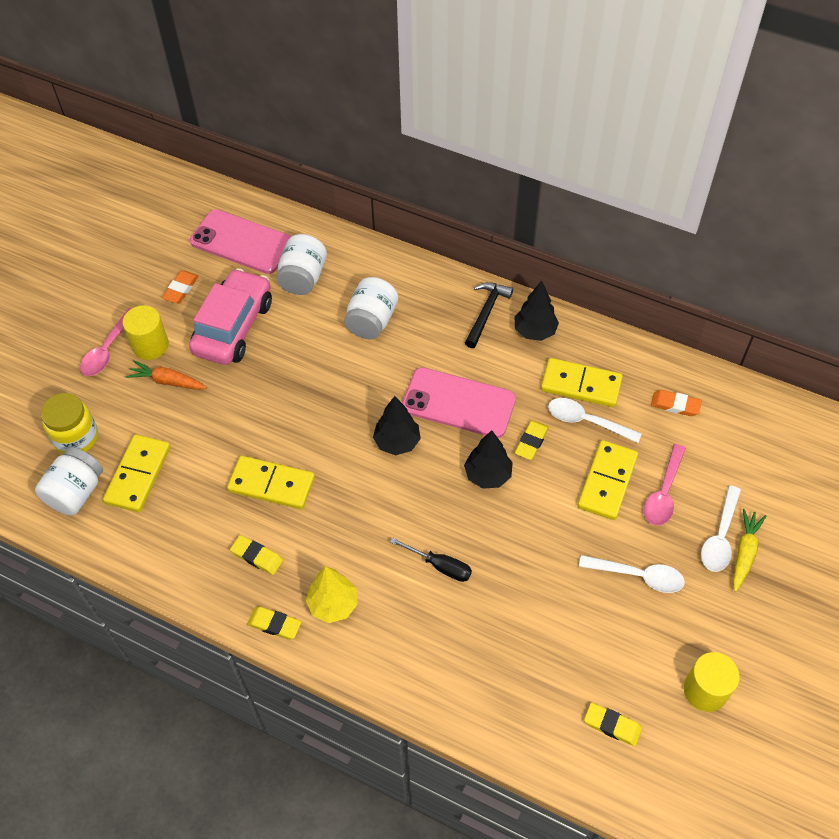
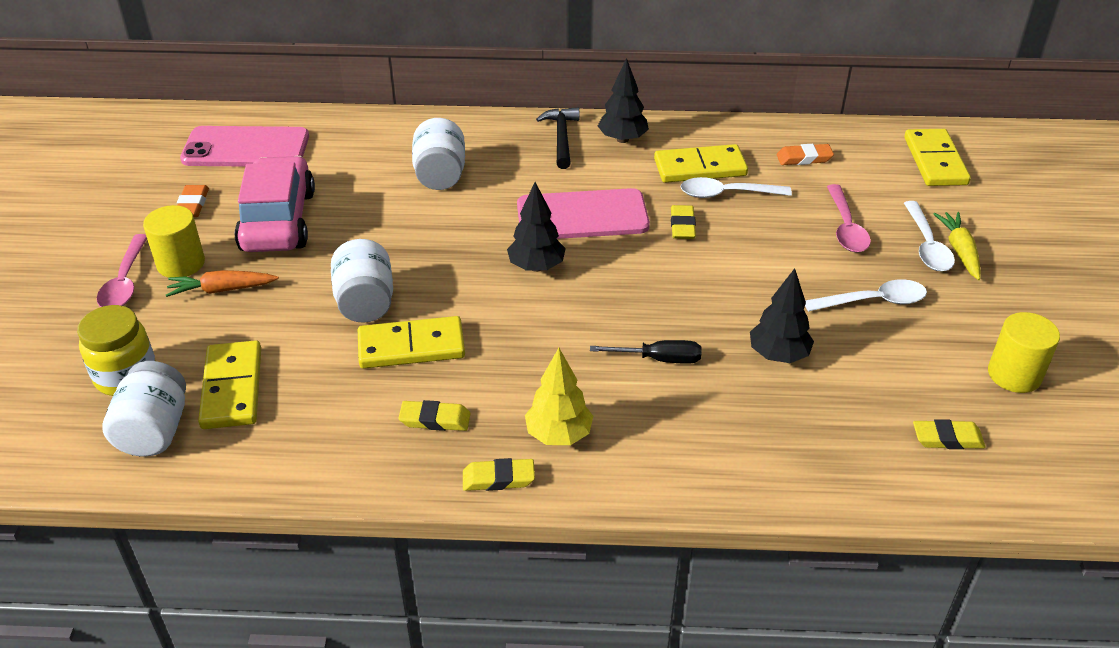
camera: 25 degrees left, 15 degrees down
white jar [276,234,327,295] -> white jar moved to [331,239,393,323]
black tree [464,430,513,489] -> black tree moved to [750,268,814,363]
yellow domino [577,440,638,520] -> yellow domino moved to [904,129,971,186]

